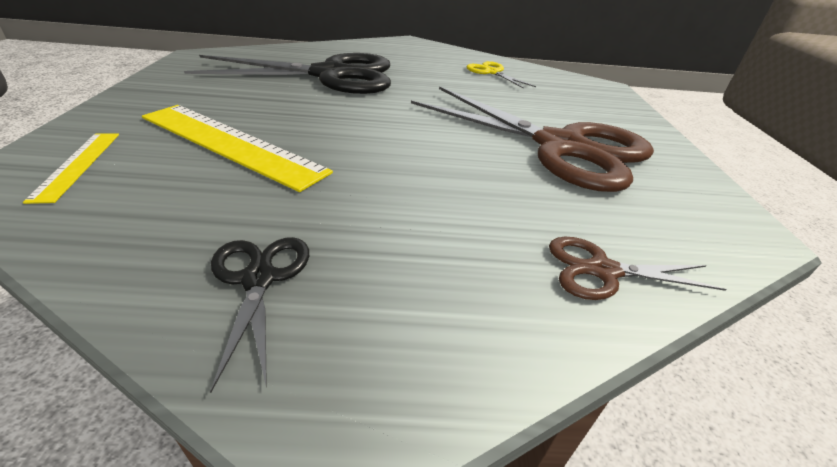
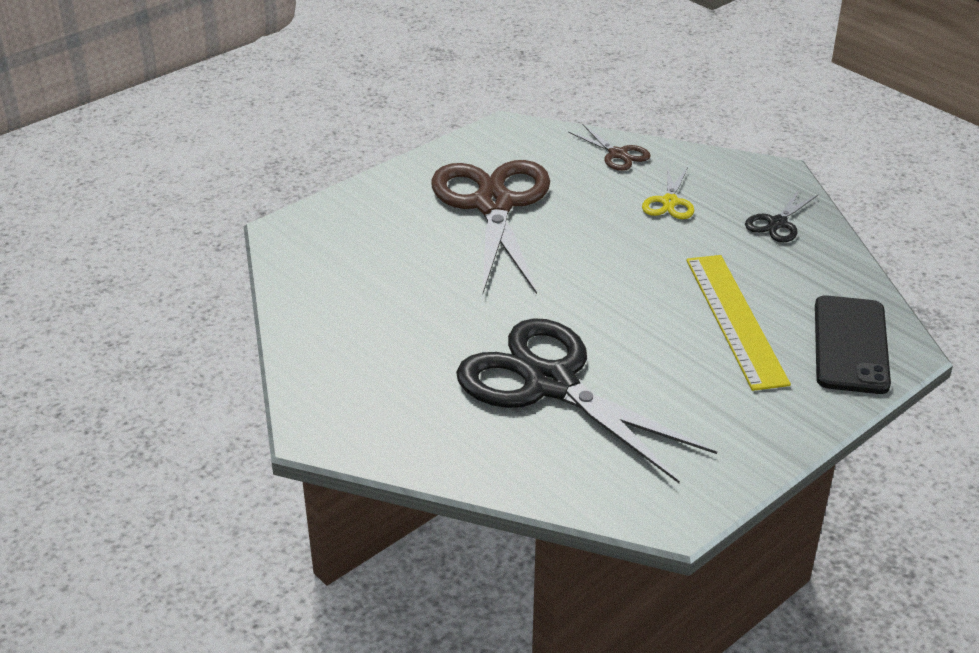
camera: 130 degrees left, 0 degrees up
yellow ruler [23,134,119,204] -> black phone [815,295,891,394]
yellow scissors [467,61,536,89] -> yellow scissors moved to [642,166,694,219]

